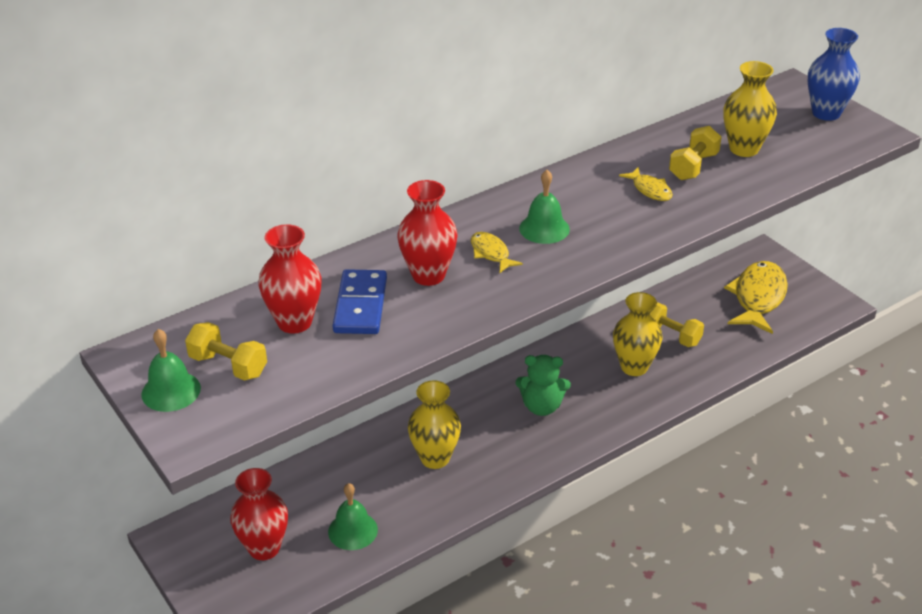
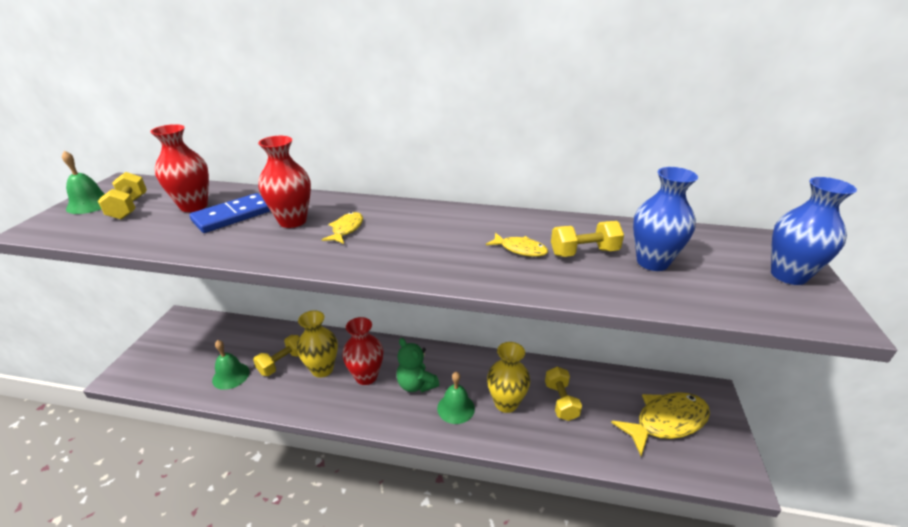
camera: 45 degrees right, 5 degrees down
red vase [230,468,288,560] -> red vase moved to [342,317,383,385]
green bell [519,170,570,244] -> green bell moved to [437,372,475,424]
yellow fish [619,167,673,201] -> yellow fish turned 75 degrees counterclockwise [486,233,548,257]
yellow vase [724,61,777,157] -> blue vase [633,167,698,271]
none -> yellow dumbbell [253,335,300,376]

